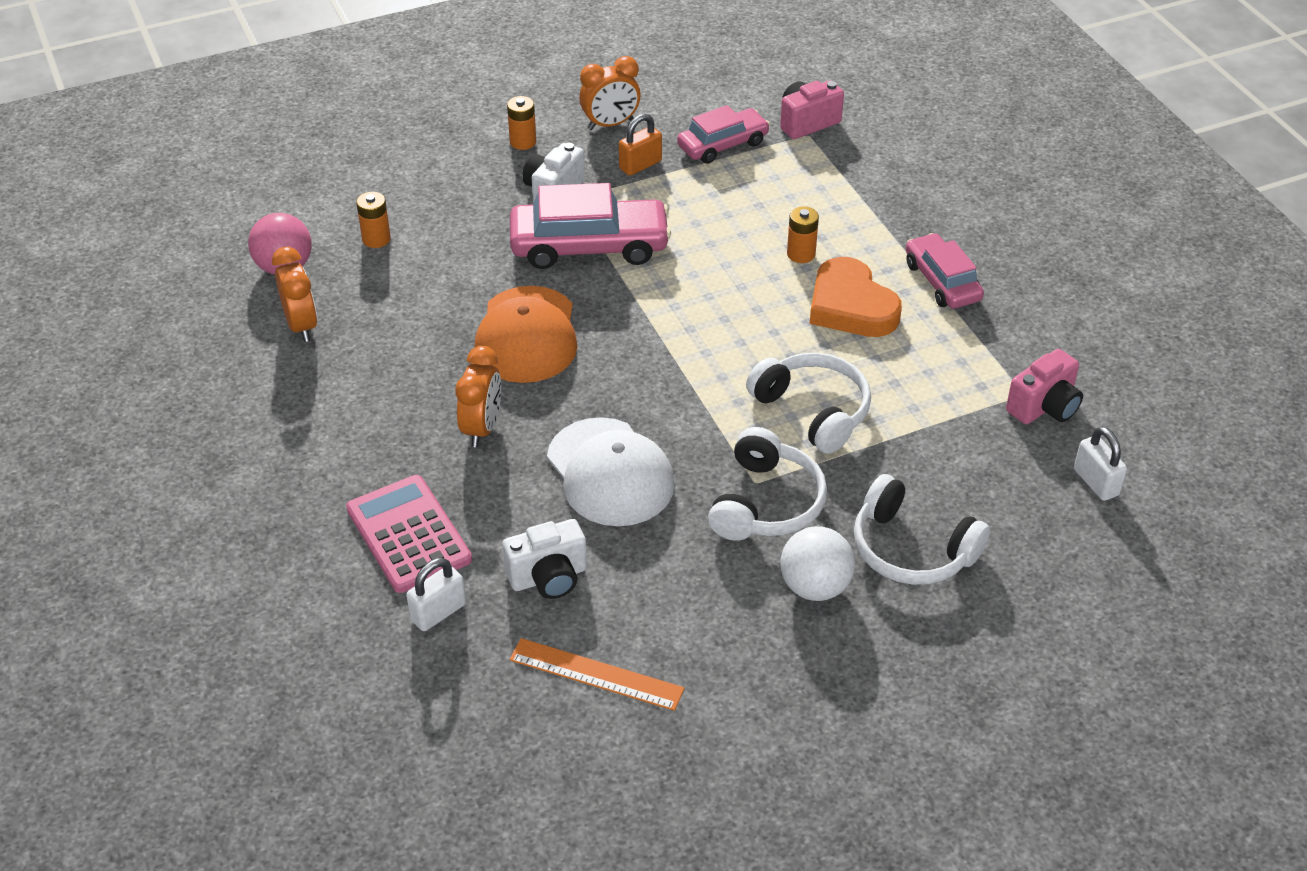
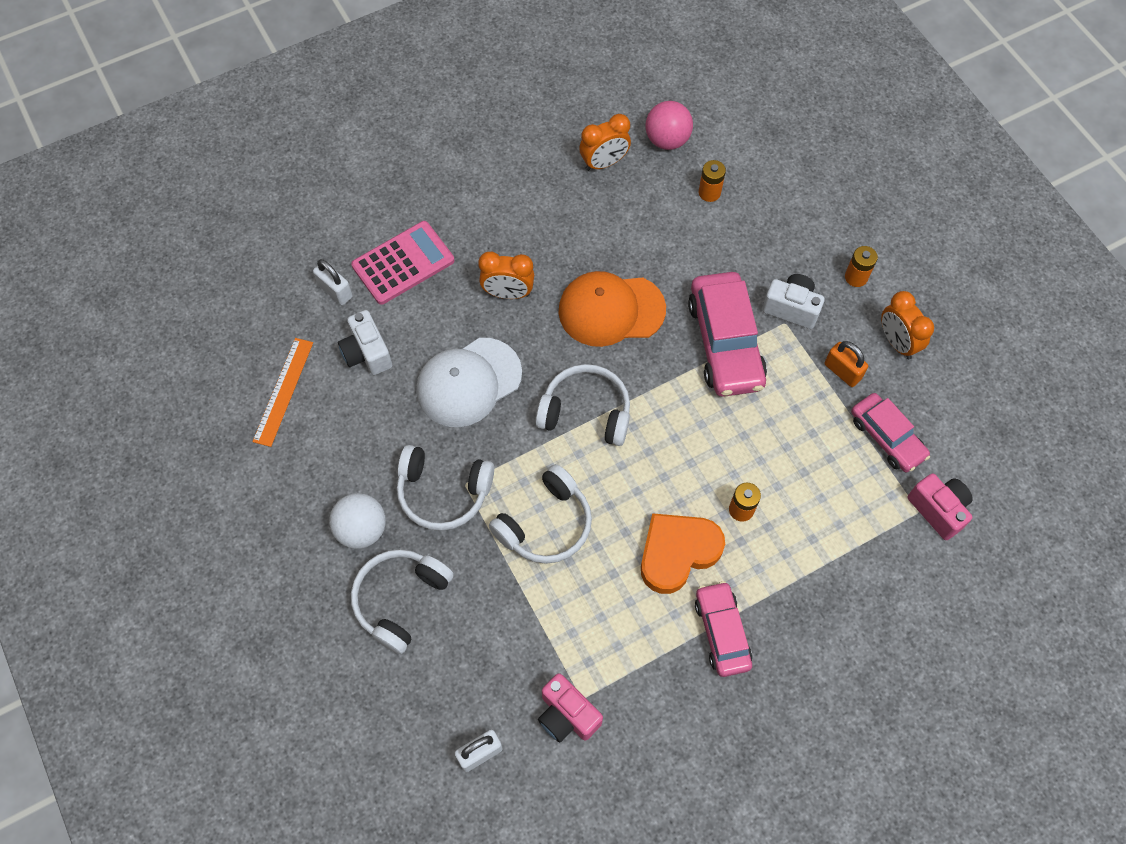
camera: 85 degrees right, 20 degrees up
pink car [906,233,984,309] -> pink car turned 75 degrees counterclockwise [695,581,752,677]
none -> white headphones [535,364,630,446]

